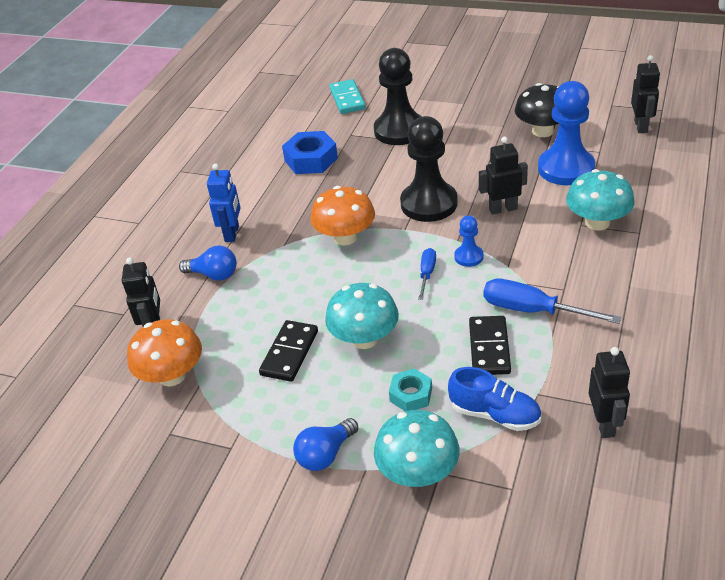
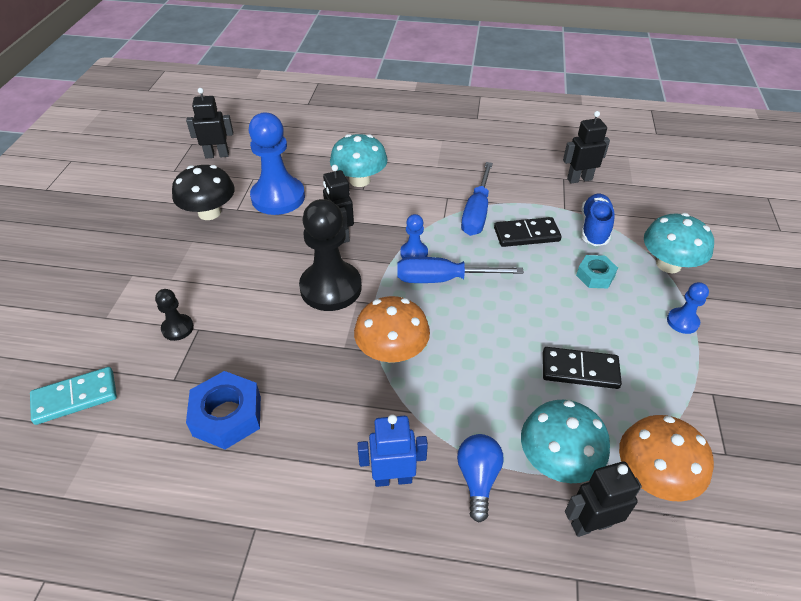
camera: 105 degrees left, 5 degrees up
blue light bulb [293,418,358,471] -> blue pawn [667,282,709,334]
turquoise mushroom [325,283,399,349] -> turquoise mushroom moved to [521,400,610,483]
black pawn [374,48,422,145] -> black pawn [155,289,194,341], size x0.47
blue screwdriver [418,248,436,300] -> blue screwdriver [397,257,524,283], size x1.78

